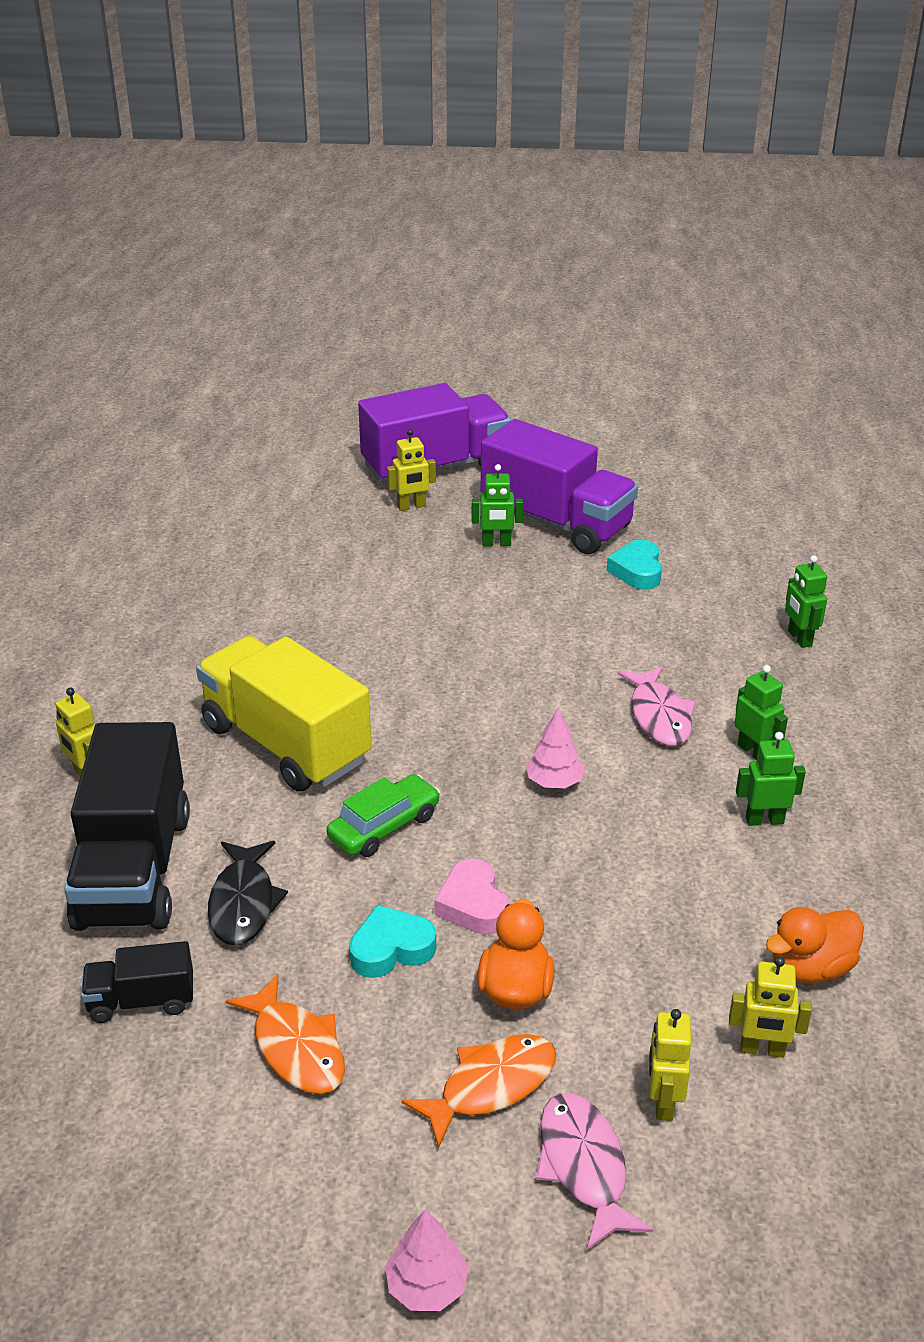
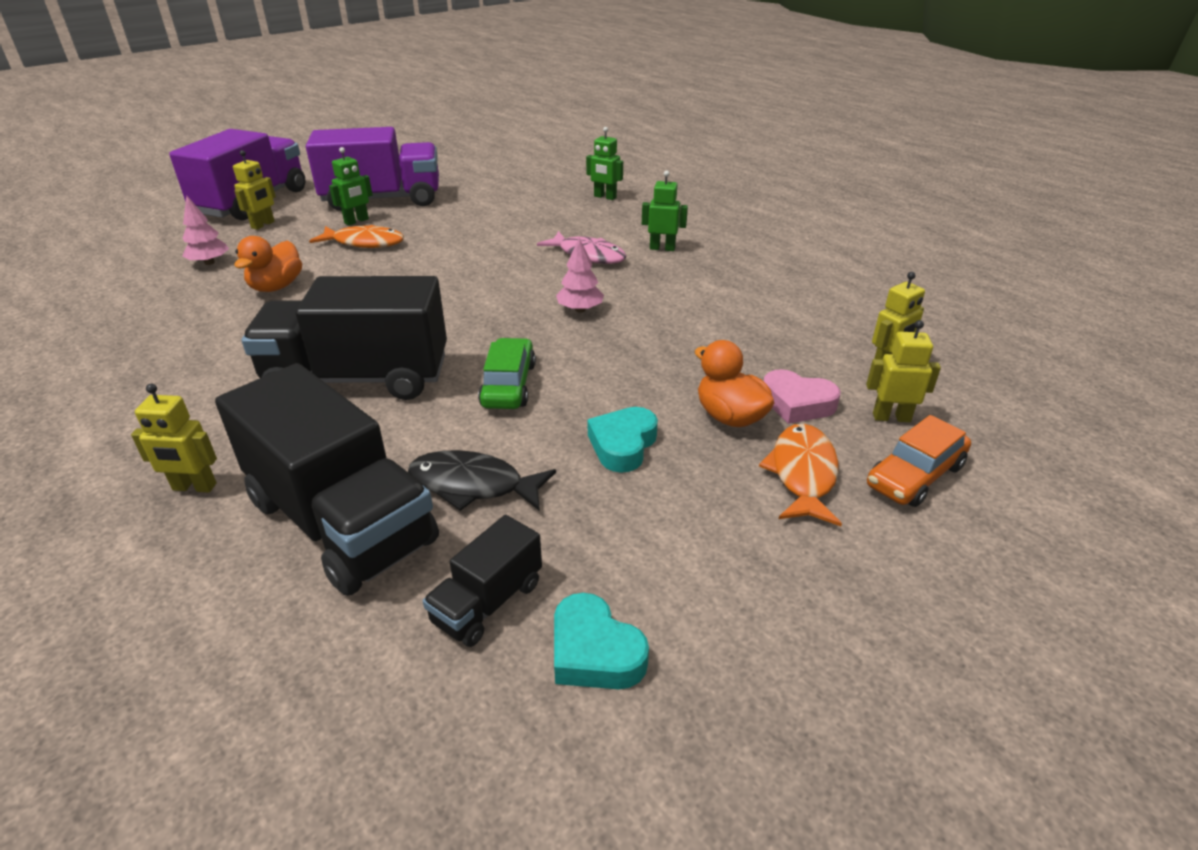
camera: 45 degrees left, 0 degrees up
yellow truck [196,636,372,792] -> black truck [242,276,447,400]
black fish [208,841,288,946] -> black fish turned 150 degrees clockwise [408,450,556,511]
orange fish [225,974,345,1094] -> orange fish moved to [309,225,404,248]
pink tree [385,1210,469,1311] -> pink tree moved to [182,195,229,265]
pink heart [434,859,509,935] -> pink heart moved to [764,369,840,424]
pink fish [536,1093,653,1250] -> orange car [867,415,971,507]
turquoise heart [606,540,662,590] -> turquoise heart moved to [554,593,649,689]
yellow robot [649,1009,691,1121] -> yellow robot turned 135 degrees clockwise [866,320,941,422]
green robot [736,732,806,826] -> none
orange duck [766,907,864,984] -> orange duck moved to [235,236,302,292]

